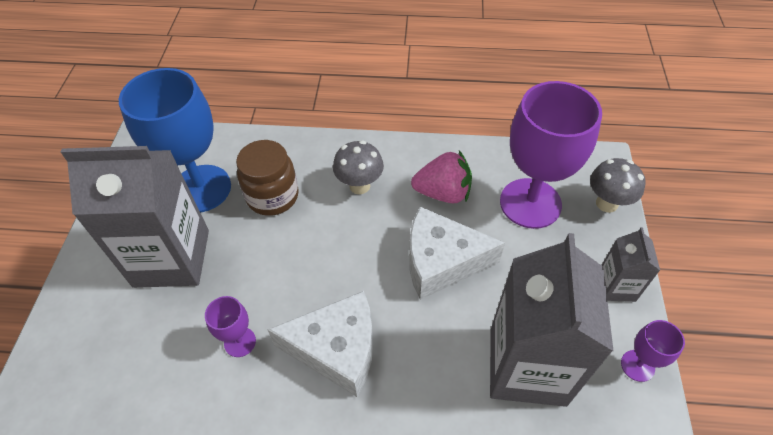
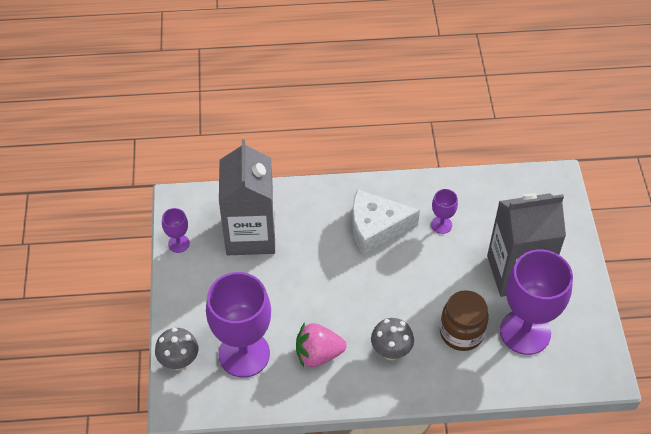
camera: 170 degrees right, 0 degrees up
blue goblet [119,68,231,212] -> purple goblet [500,249,573,355]
white cheese [409,207,505,300] -> none
grey carton [602,227,660,302] -> none

